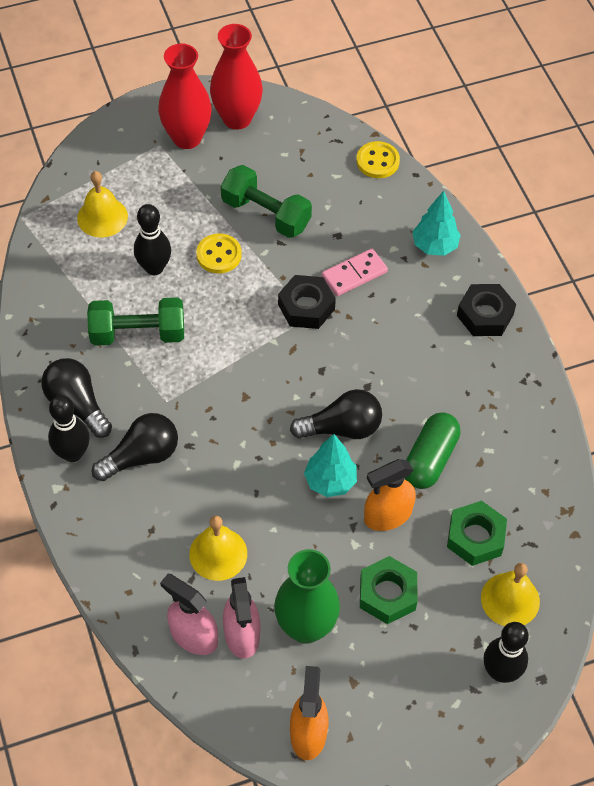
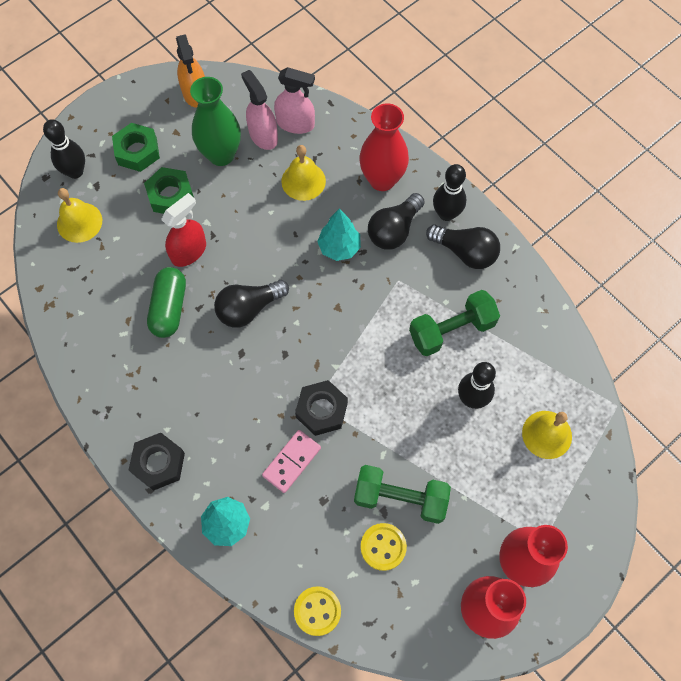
camera: 160 degrees right, 10 degrees up
yellow button [196,234,242,273] -> yellow button moved to [360,523,407,571]
turquoise tree [304,434,357,497] -> turquoise tree moved to [317,208,361,261]
orange spray bottle [364,459,416,531] -> red spray bottle [161,193,206,267]
green nut [447,501,507,566] -> green nut moved to [112,123,160,172]
none -> red vase [359,103,409,191]

